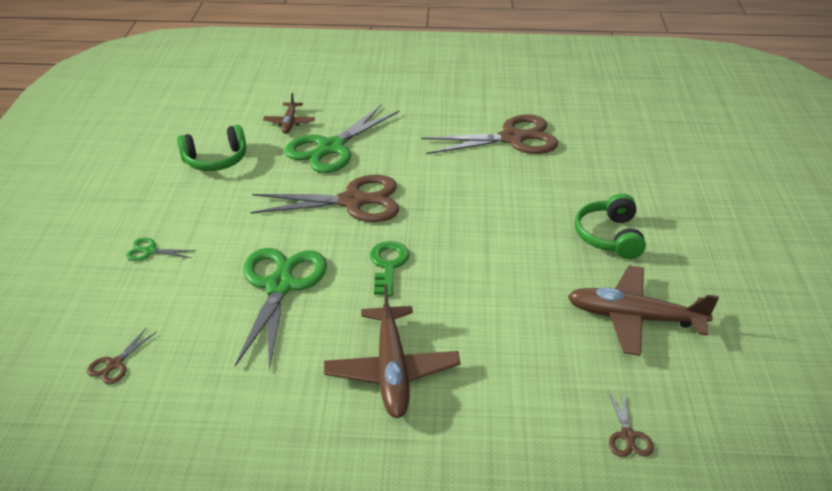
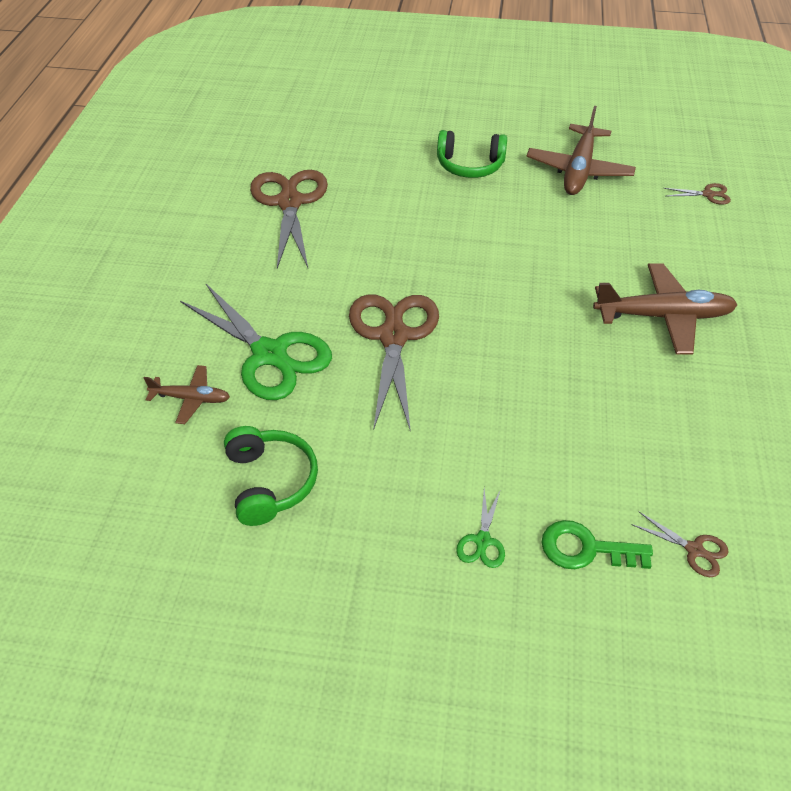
camera: 85 degrees left, 10 degrees up
green scissors [235,248,327,370] -> none
green key [370,241,409,296] -> green key moved to [541,520,653,569]

